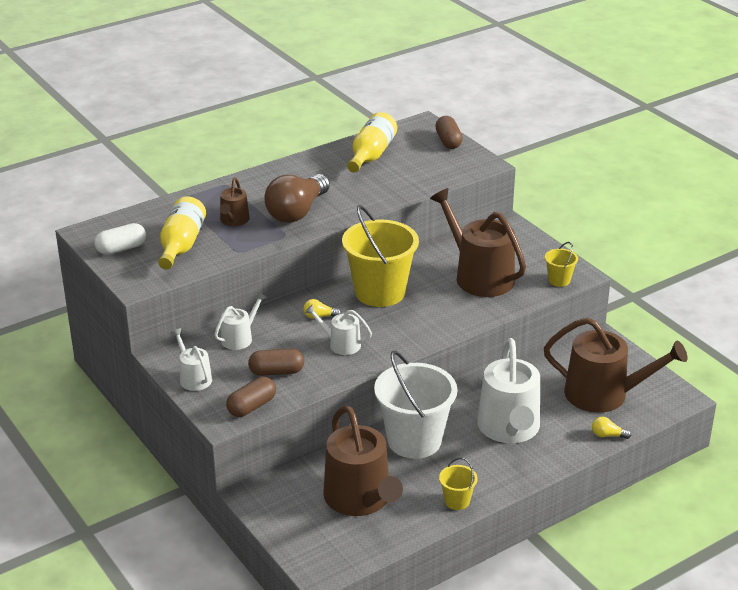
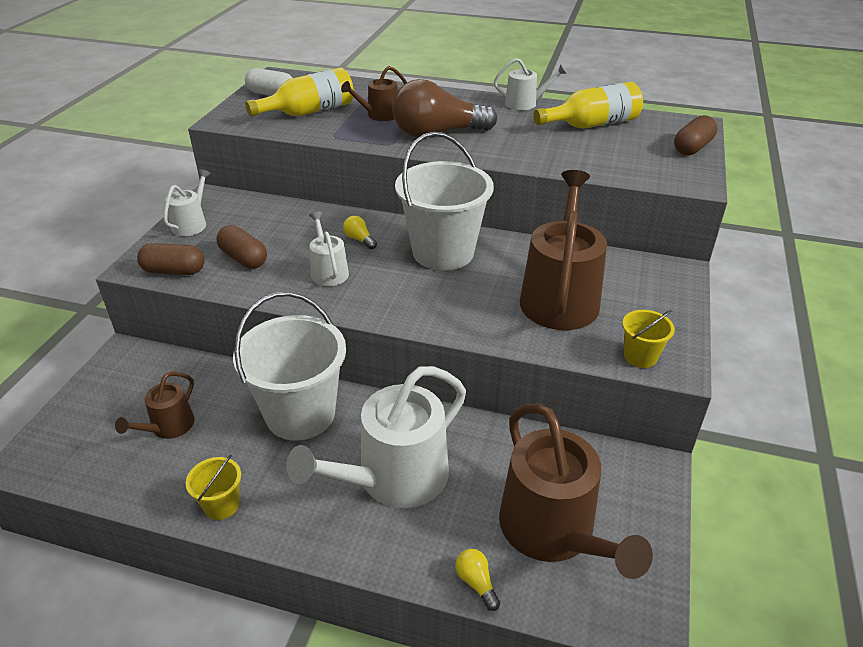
camera: 50 degrees right, 5 degrees up
white watering can [214,292,267,350] -> white watering can moved to [494,58,567,110]
brown watering can [323,405,403,516] -> brown watering can [115,371,195,439], size x0.50
yellow bucket [342,205,419,307] -> white bucket [395,132,494,271]

